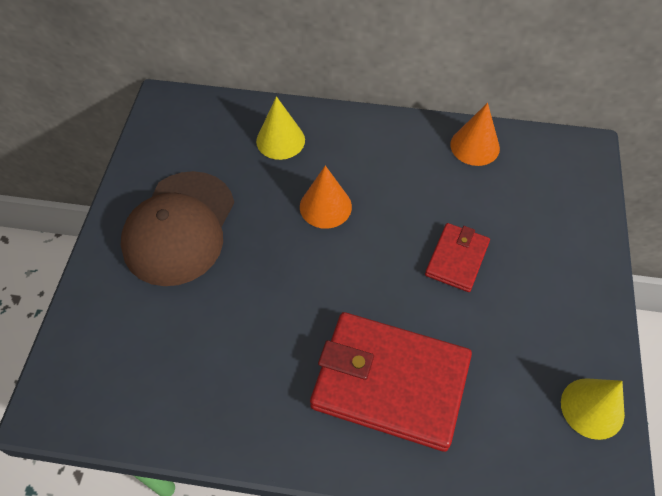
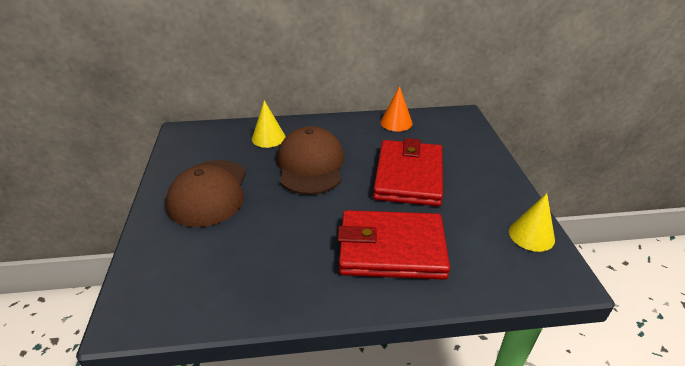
camera: 15 degrees left, 20 degrees down
orange cone [300,165,352,229] -> brown cap [277,126,344,195]
red wallet [425,223,490,292] -> red wallet [373,138,443,206], size x1.96

